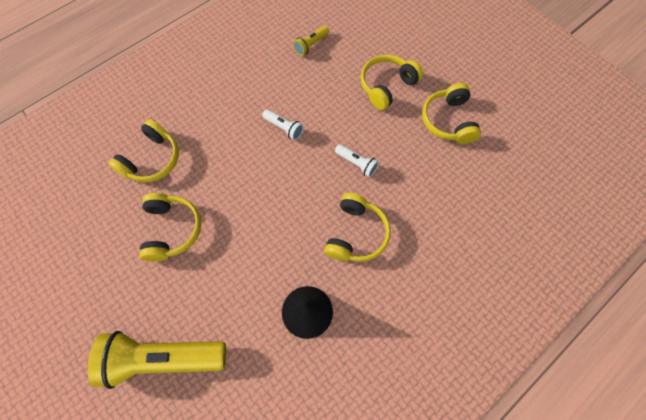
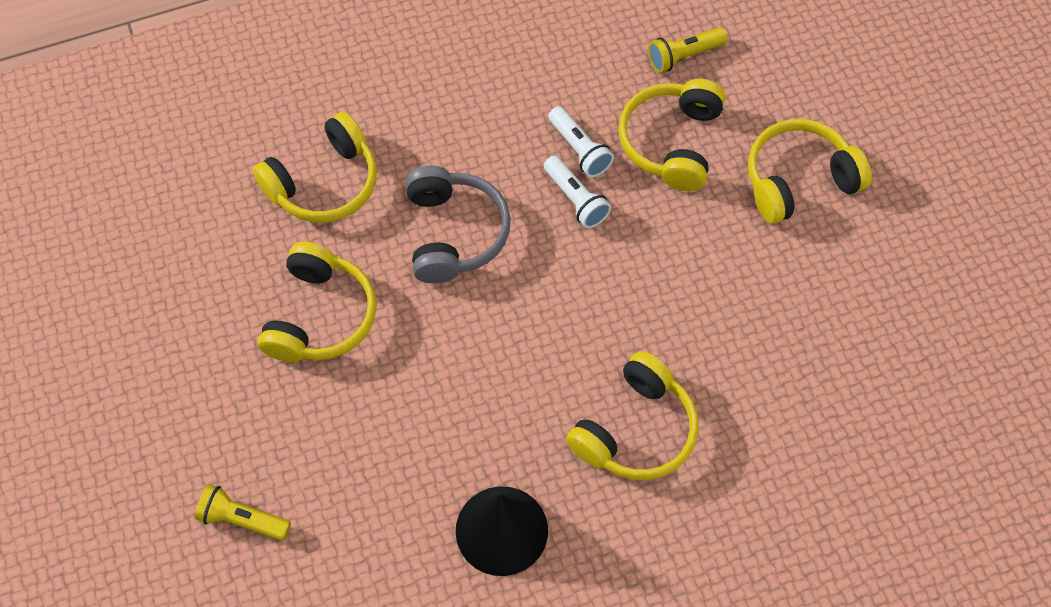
camera: 20 degrees right, 5 degrees down
yellow flashlight [88,331,226,389] -> yellow flashlight [195,484,291,541], size x0.45
white flashlight [335,144,379,177] -> white flashlight moved to [548,106,614,177]
yellow headphones [422,83,481,144] -> yellow headphones moved to [618,79,725,191]
none -> grey headphones [406,166,510,283]

